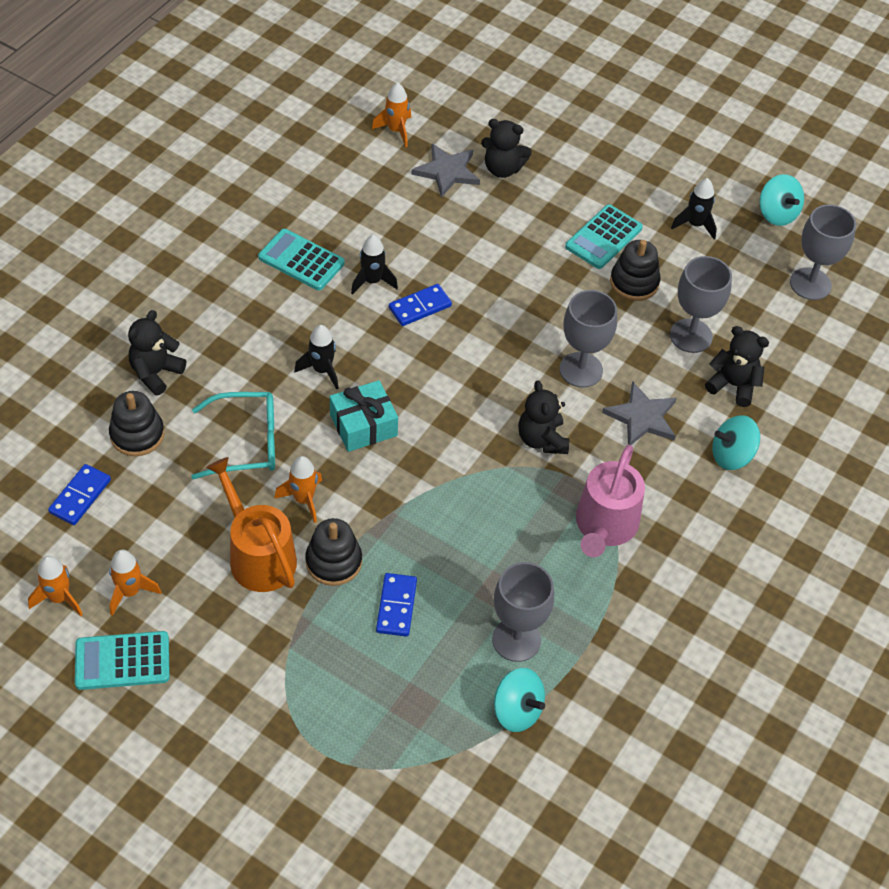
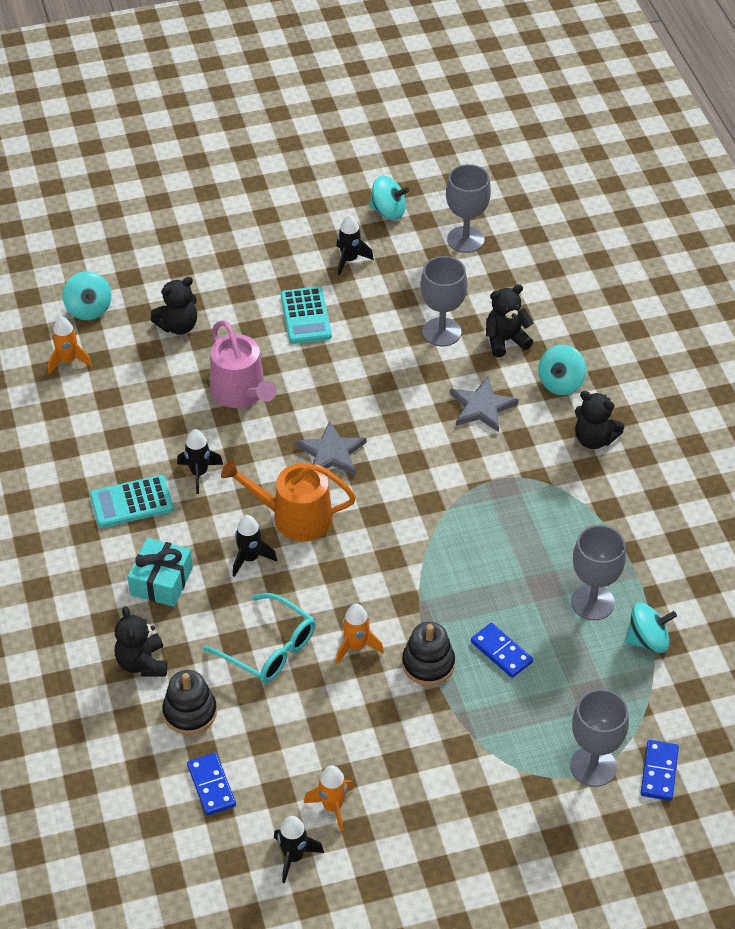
camera: 45 degrees left, 5 degrees down
orange rocket [28,556,83,616] -> black rocket [274,816,324,883]
turquoise calculator [75,631,170,690] -> none
turquoise glasses [191,392,275,479] -> turquoise glasses turned 90 degrees clockwise [203,593,315,683]
orange watering can [206,457,297,592] -> orange watering can moved to [221,459,356,541]
turquoise gift [330,380,398,452] -> turquoise gift moved to [127,538,193,607]
blue domino [389,284,452,326] -> blue domino moved to [641,740,679,801]
grey star [412,143,480,198] -> grey star moved to [296,421,366,475]
black teddy bear [518,380,569,454] -> black teddy bear moved to [575,391,624,449]
grey goblet [560,290,617,388] -> grey goblet moved to [570,689,629,787]
pink watering can [576,445,645,557] -> pink watering can moved to [210,320,277,408]
black stacking toy [610,240,660,301] -> none
none -> turquoise spinning top [63,271,111,320]

